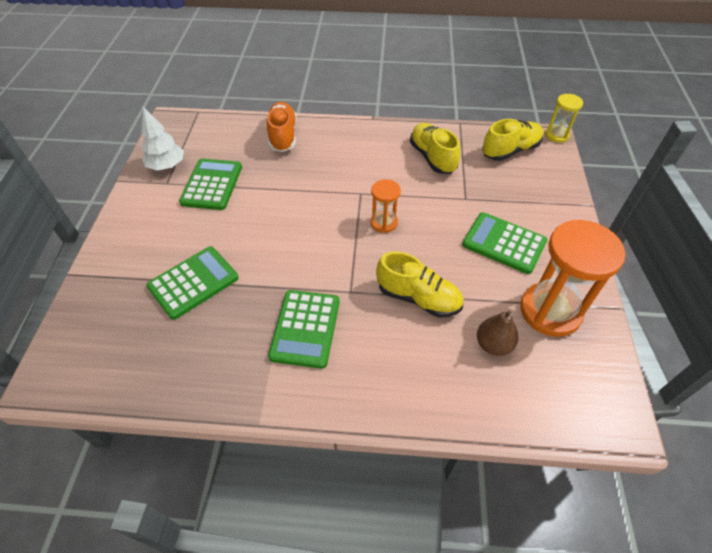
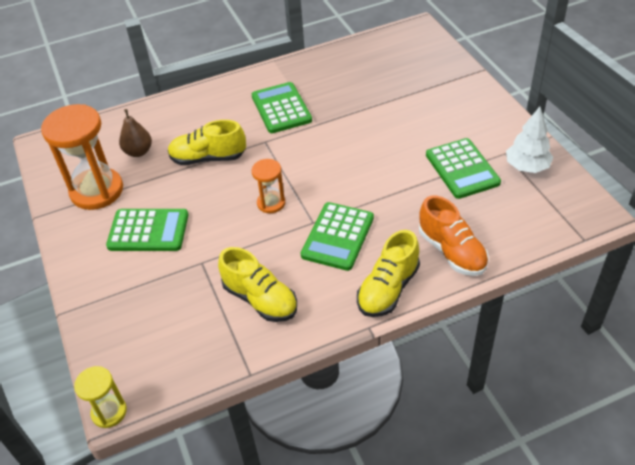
camera: 155 degrees right, 5 degrees down
green calculator [146,246,239,320] -> green calculator moved to [301,202,374,271]
yellow shoe [482,119,543,161] -> yellow shoe moved to [357,230,420,317]

